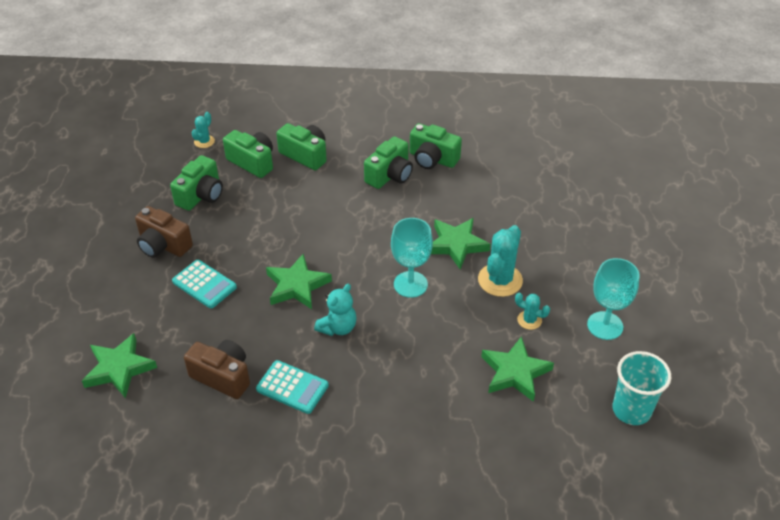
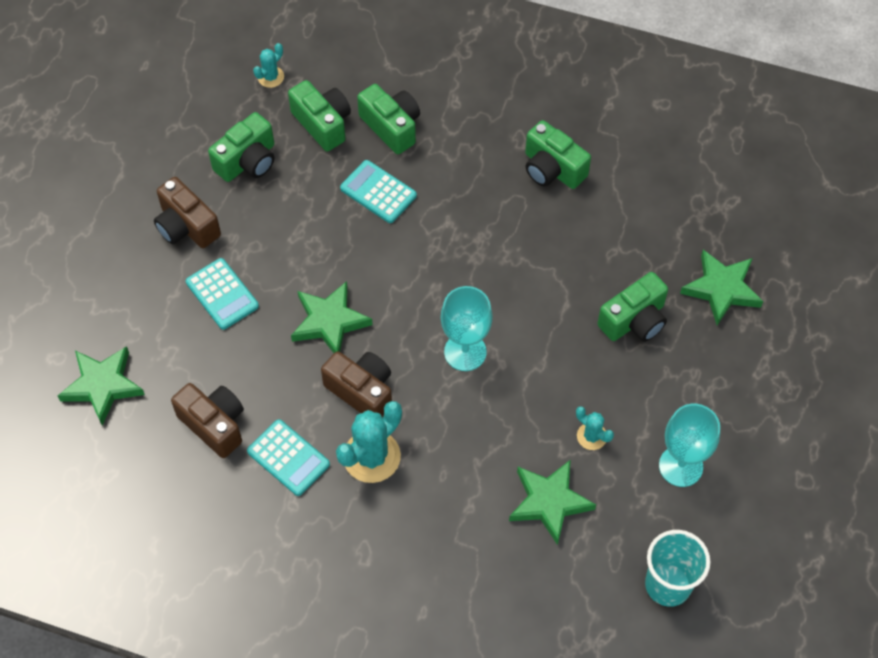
camera: 15 degrees right, 15 degrees up
turquoise teddy bear [314,284,357,336] -> brown camera [321,351,392,418]
green camera [364,136,413,189] -> green camera moved to [597,272,668,342]
green star [431,218,490,269] -> green star moved to [680,250,763,325]
turquoise cactus [478,225,523,297] -> turquoise cactus moved to [336,401,402,483]
none -> turquoise calculator [340,160,417,223]

